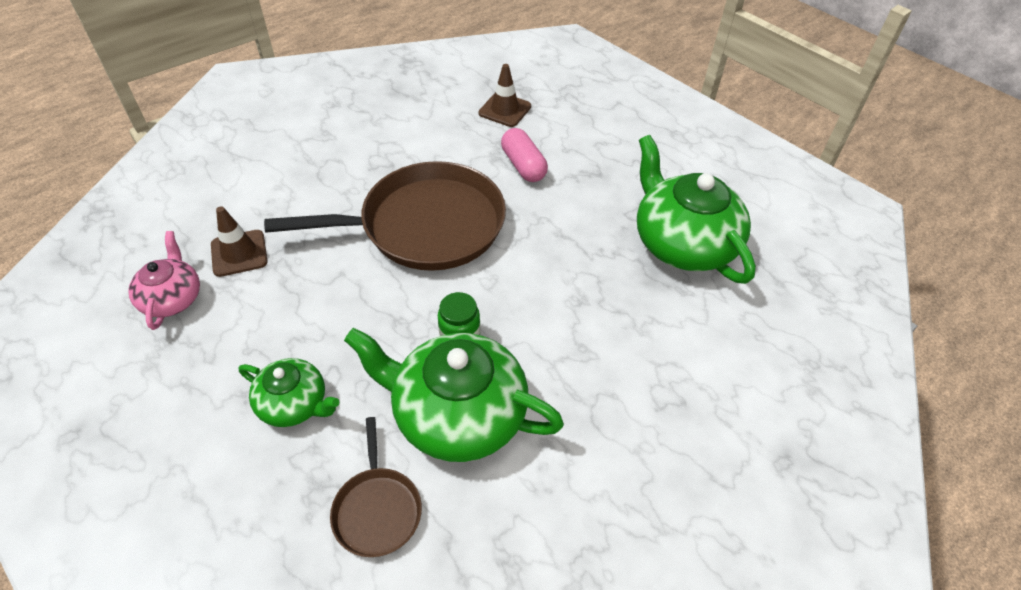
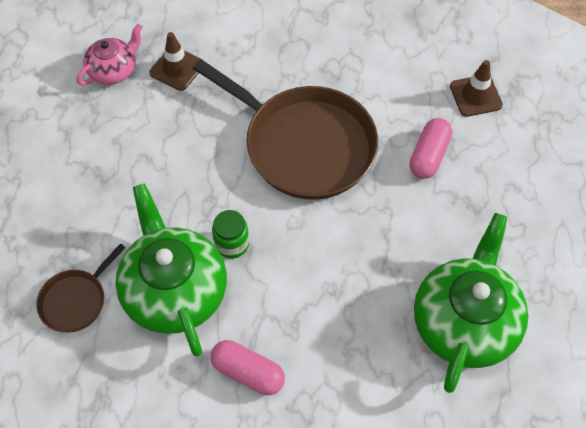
camera: 50 degrees right, 10 degrees up
green teapot [239,358,339,427] -> none
none -> pink capsule [211,340,285,395]

